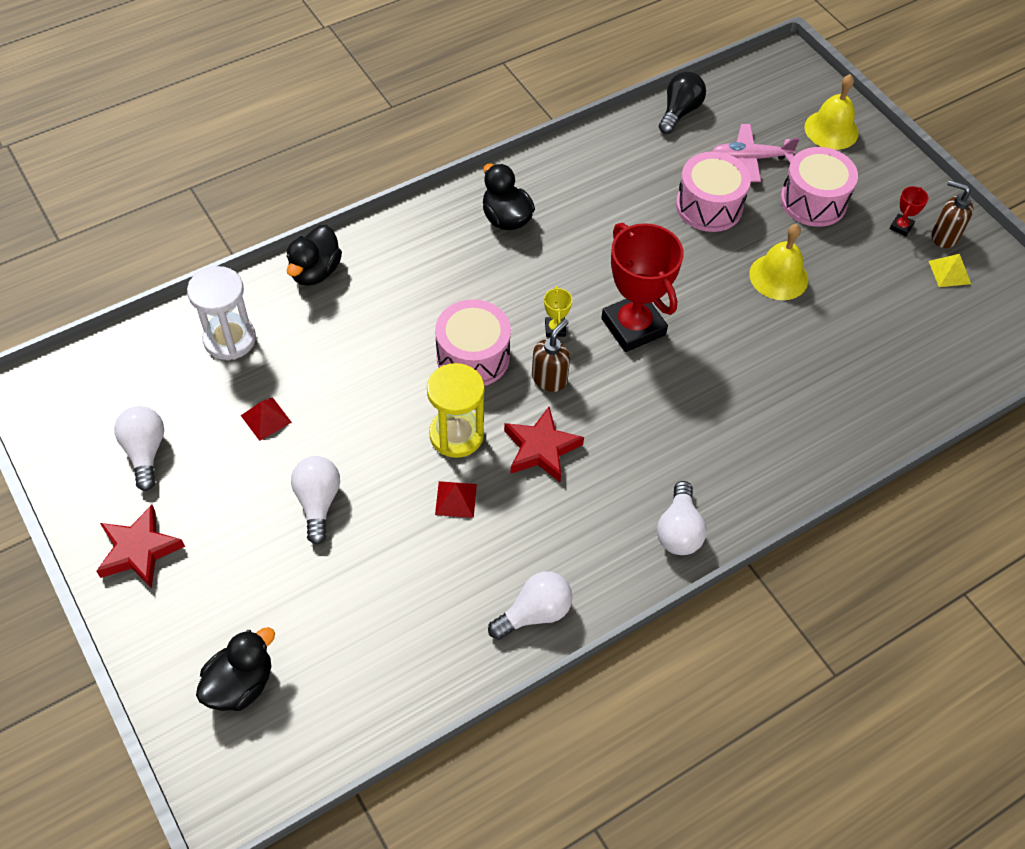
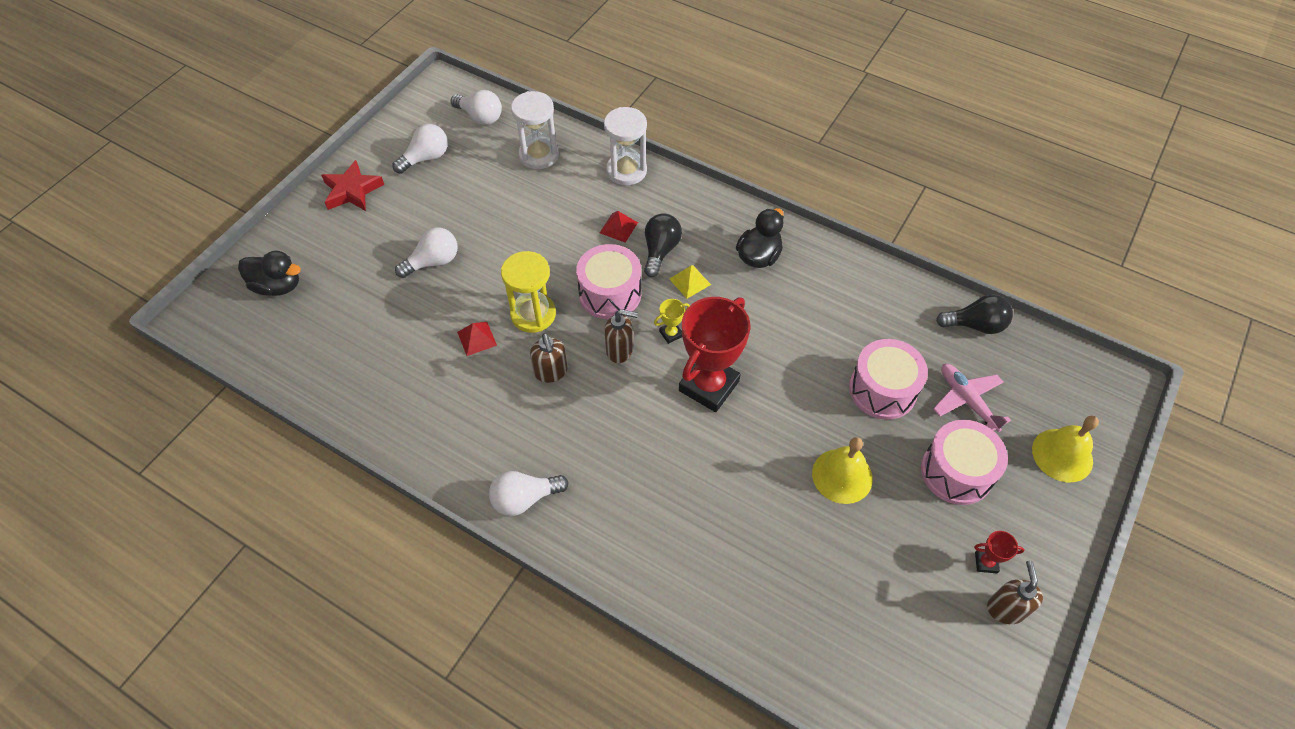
camera: 65 degrees right, 0 degrees up
red pyramid [241,397,292,441] -> red pyramid moved to [600,211,638,243]
black duck [286,225,342,286] -> white hourglass [604,107,647,185]
white light bulb [488,571,573,640] -> white light bulb moved to [451,90,502,125]
red star [504,407,584,482] -> brown soap dispenser [530,333,567,383]
yellow pyramid [929,254,971,287] -> yellow pyramid moved to [669,265,711,298]
none -> black light bulb [644,213,682,277]

